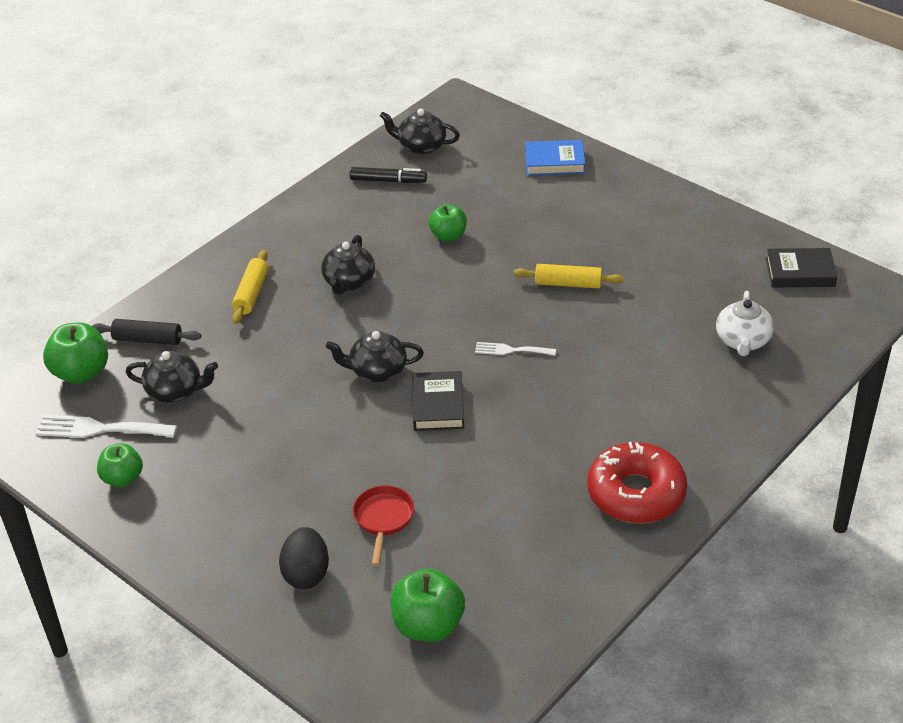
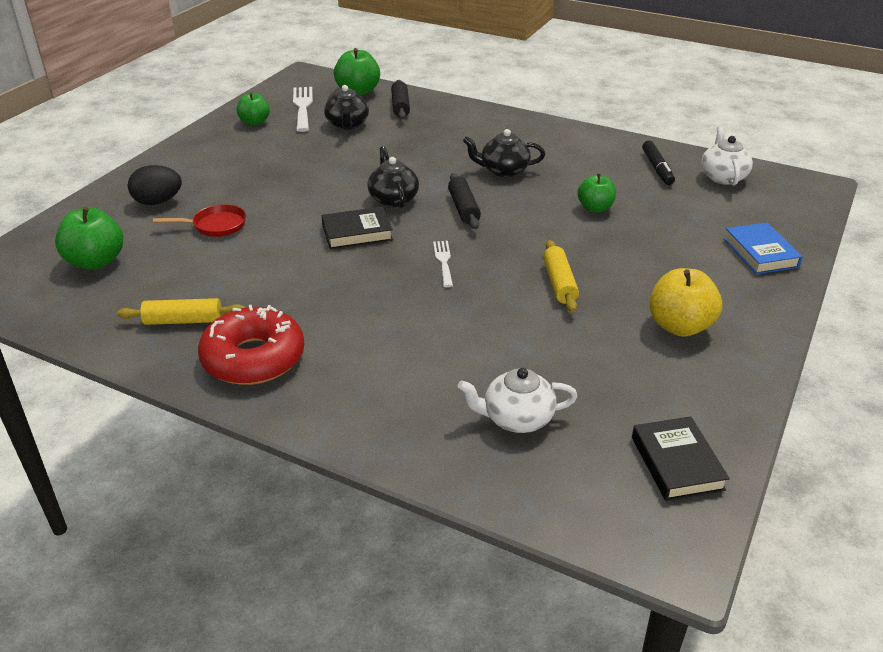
camera: 75 degrees right, 5 degrees down
yellow rolling pin [232,250,269,324] -> yellow rolling pin moved to [117,298,246,325]
black teapot [380,109,460,155] -> white teapot [701,126,753,186]
none -> black rolling pin [448,173,481,229]
none -> yellow apple [649,268,722,337]

